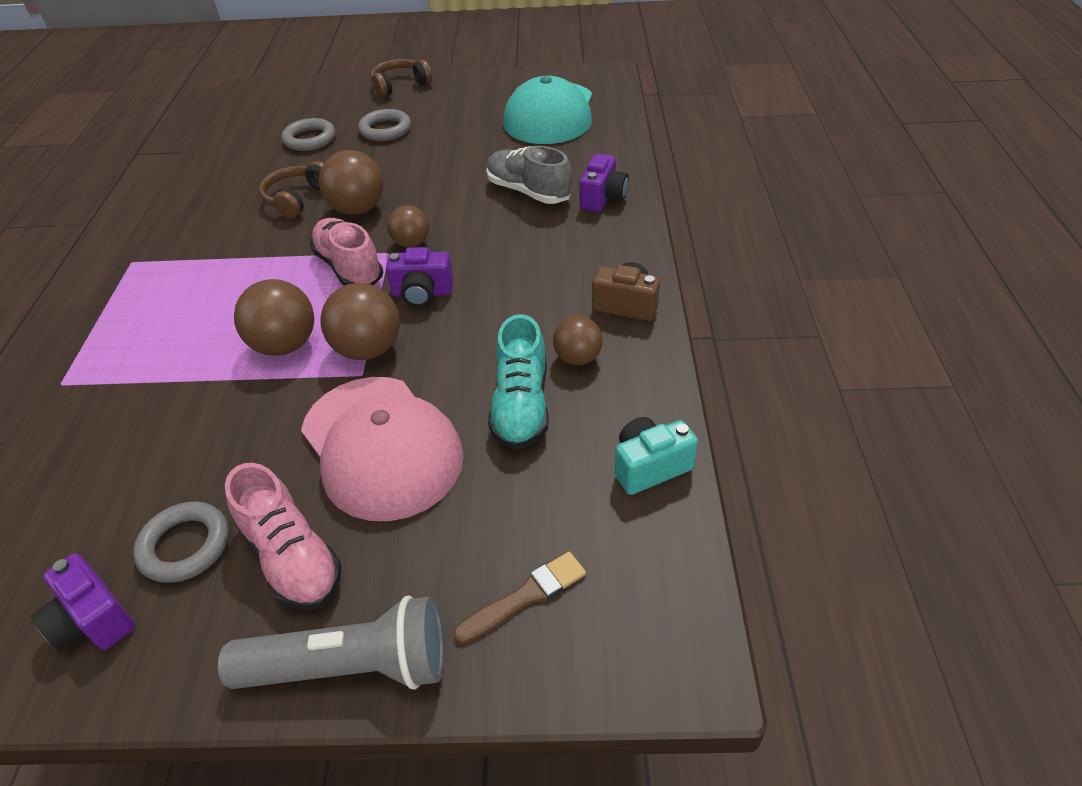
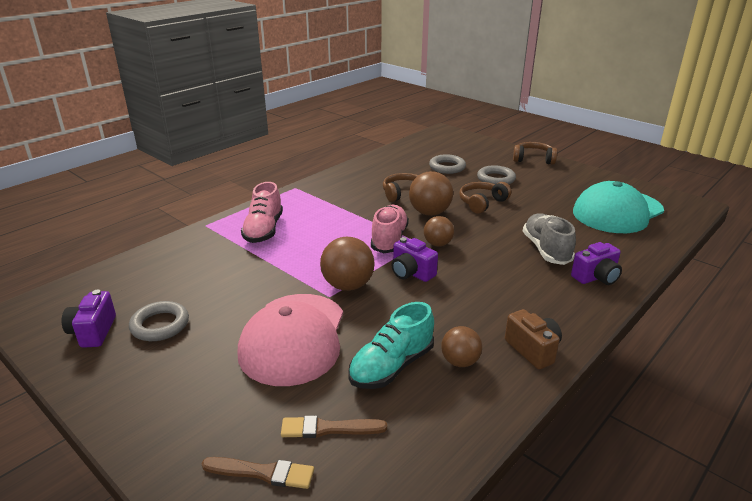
camera: 40 degrees right, 15 degrees down
grey flashlight [218,595,444,690] -> none
pink shoe [225,463,342,610] -> pink shoe moved to [241,182,283,243]
brown ball [234,279,314,356] -> none
turquoise camera [615,417,698,495] -> none
none -> brown brush [281,415,387,438]
none -> brown headphones [459,182,511,214]

